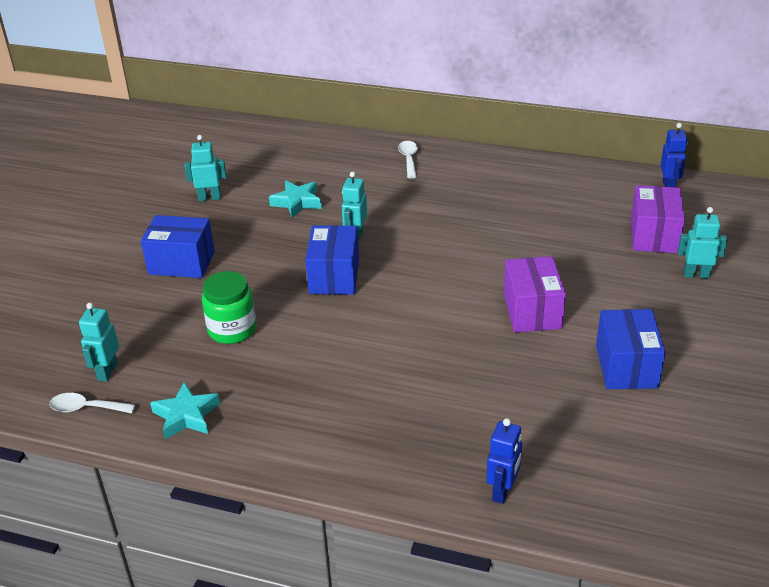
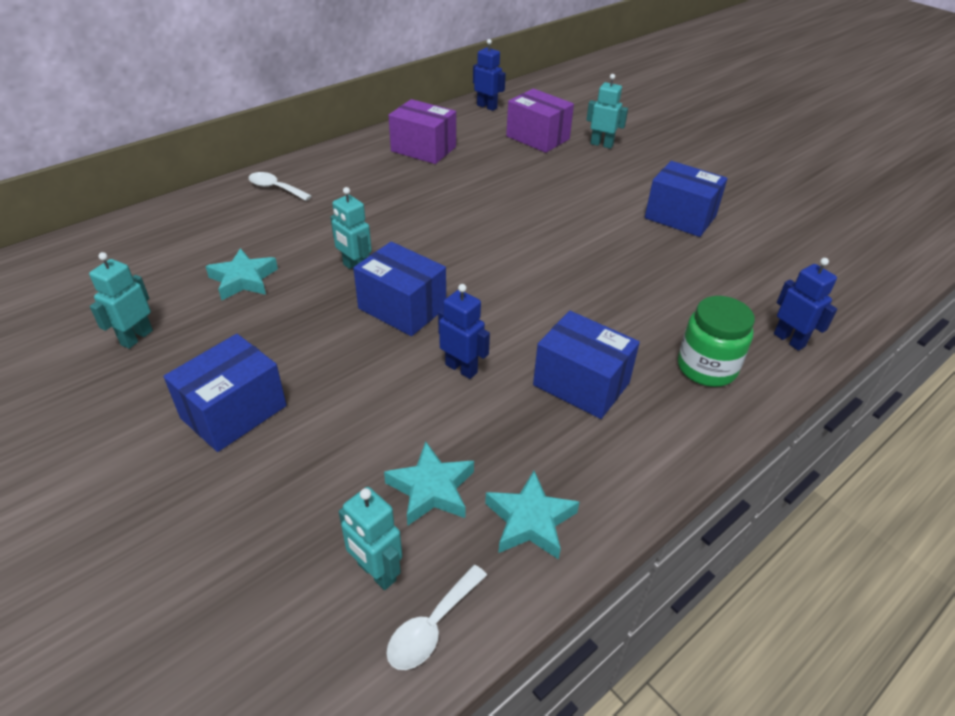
camera: 60 degrees left, 5 degrees up
green jar [202,271,256,344] -> green jar moved to [678,296,755,387]
purple box [504,256,566,332] -> purple box moved to [388,99,456,164]
turquoise robot [678,207,728,279] -> turquoise robot turned 75 degrees clockwise [586,74,628,149]
none -> turquoise star [384,441,474,525]
none -> blue robot [438,284,490,379]
none -> blue box [533,311,640,419]

